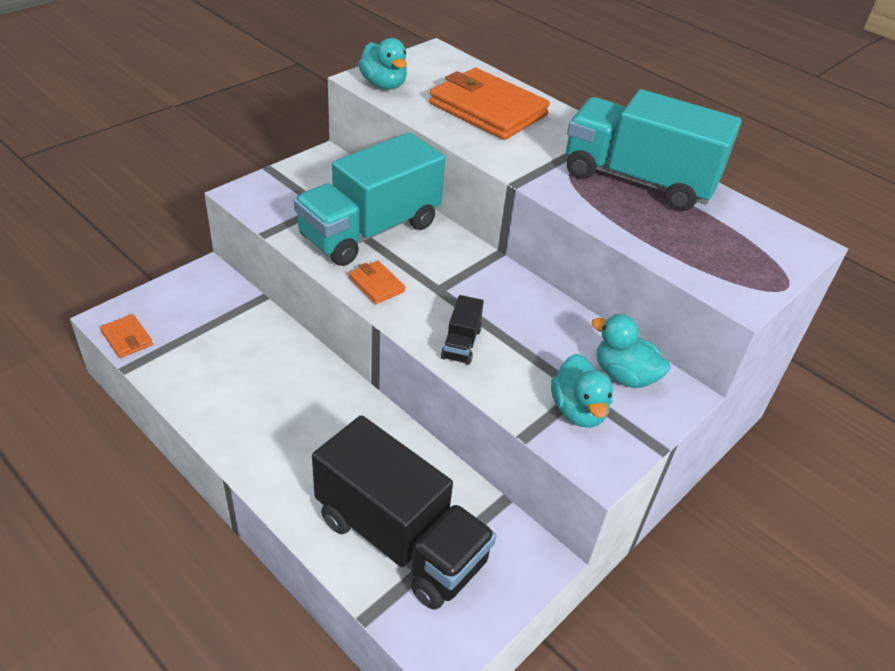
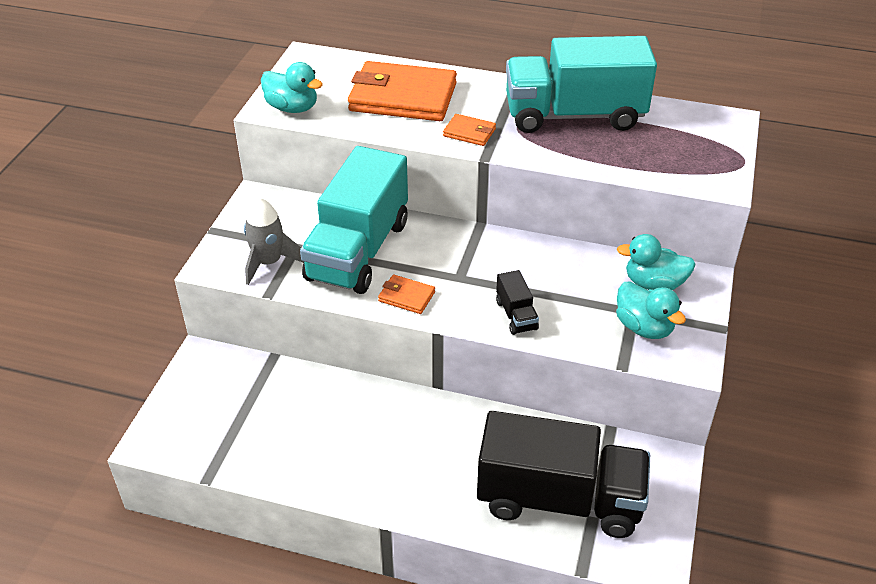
camera: 25 degrees left, 0 degrees up
orange wallet [100,314,153,358] -> orange wallet moved to [443,114,496,146]
none -> grey rocket [244,198,304,285]

